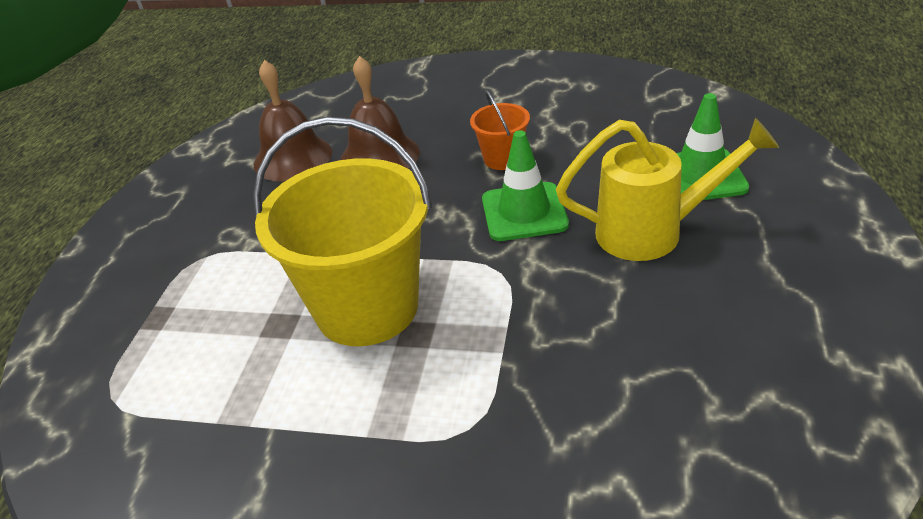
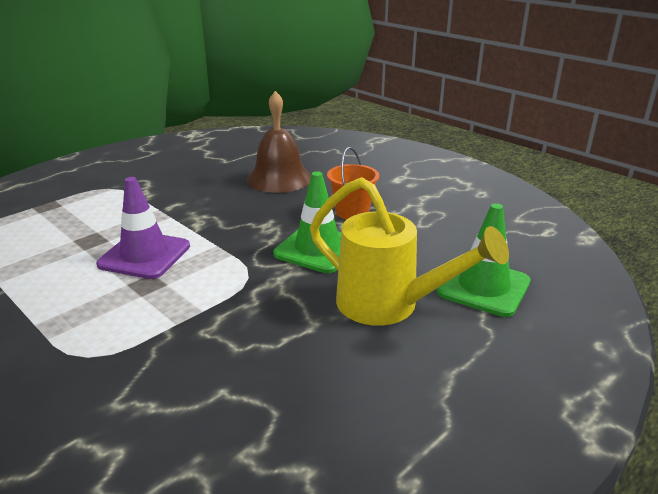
camera: 30 degrees right, 10 degrees down
yellow bucket [253,117,432,346] -> purple traffic cone [96,177,190,279]
brown bell [254,60,332,182] -> none

